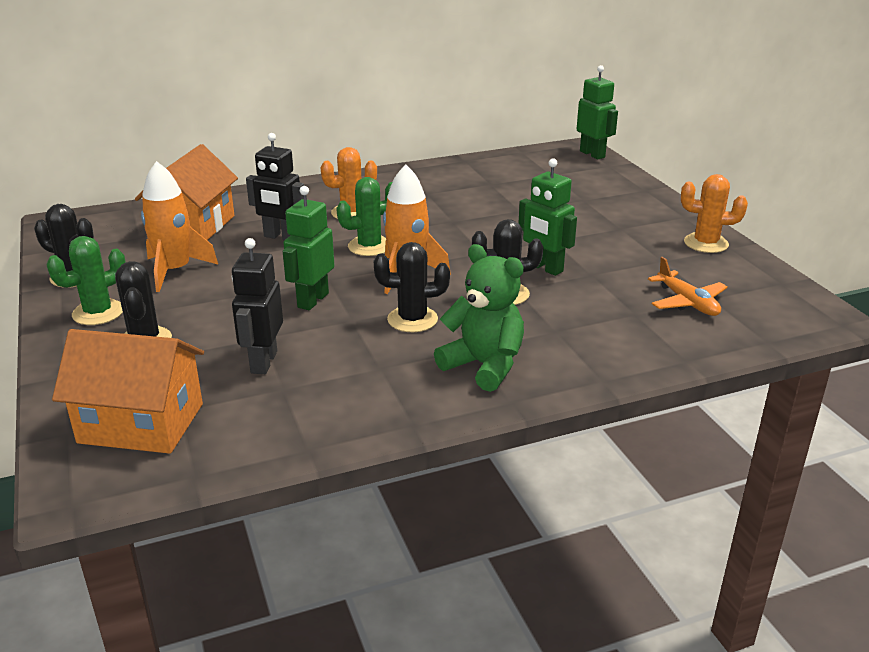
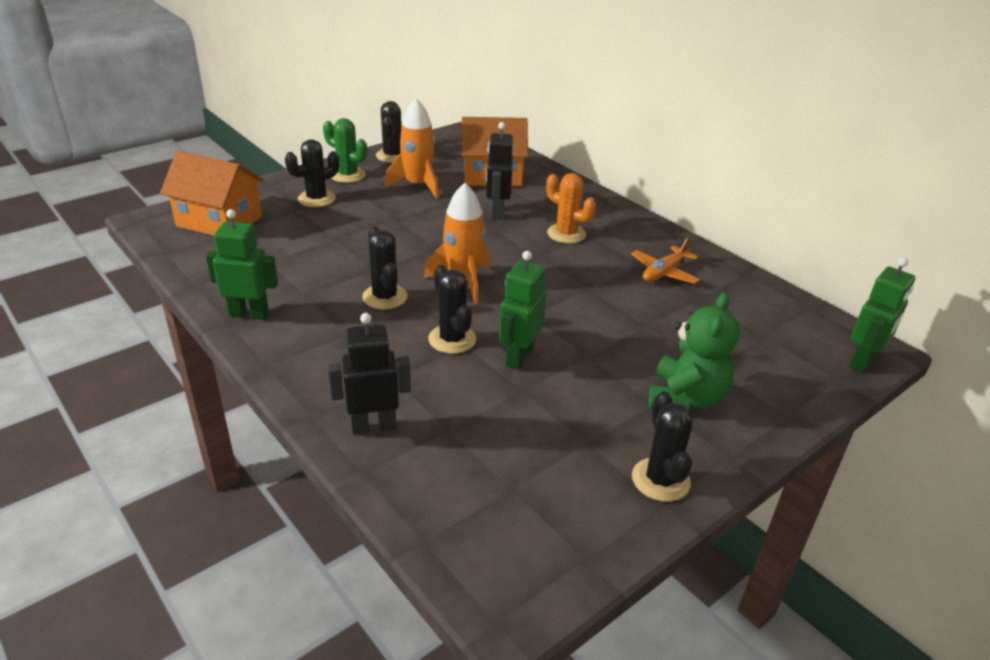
camera: 70 degrees right, 5 degrees up
orange house [52,329,204,454] -> orange house turned 60 degrees counterclockwise [160,151,264,236]
black robot [232,238,283,374] -> black robot moved to [328,313,411,434]
green robot [283,186,335,310] -> green robot moved to [206,209,278,320]
green cactus [336,177,392,256] -> none
green teddy bear [434,244,524,392] -> green teddy bear moved to [649,293,740,409]
orange plane [648,257,728,316] -> orange plane moved to [631,236,700,284]
orange cactus [681,174,748,253] -> black cactus [632,391,693,502]

